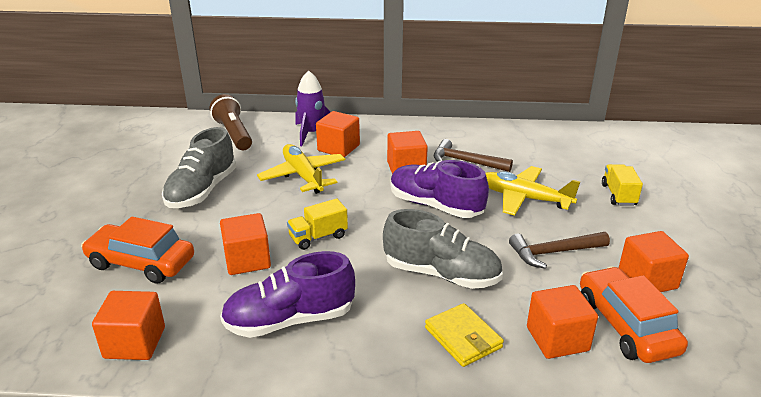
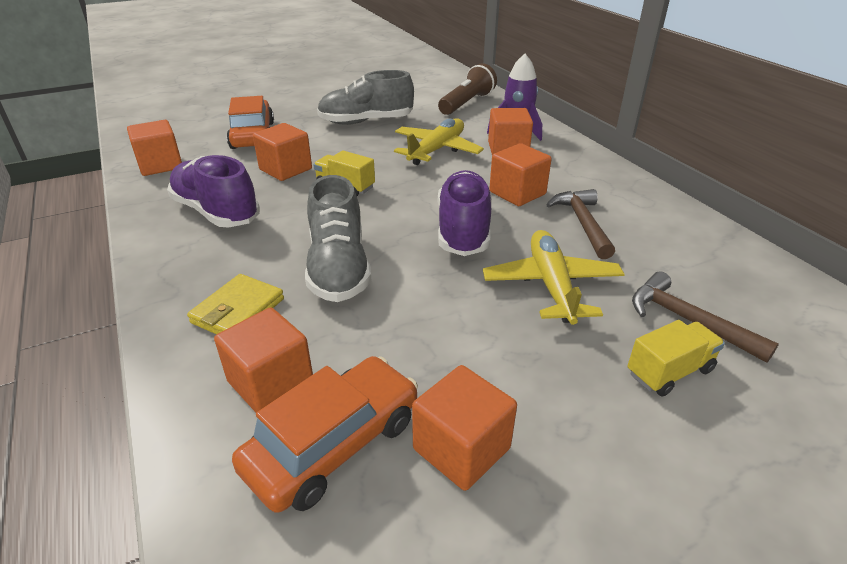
camera: 60 degrees right, 5 degrees up
brown hammer [509,232,610,269] -> brown hammer moved to [632,271,779,363]

